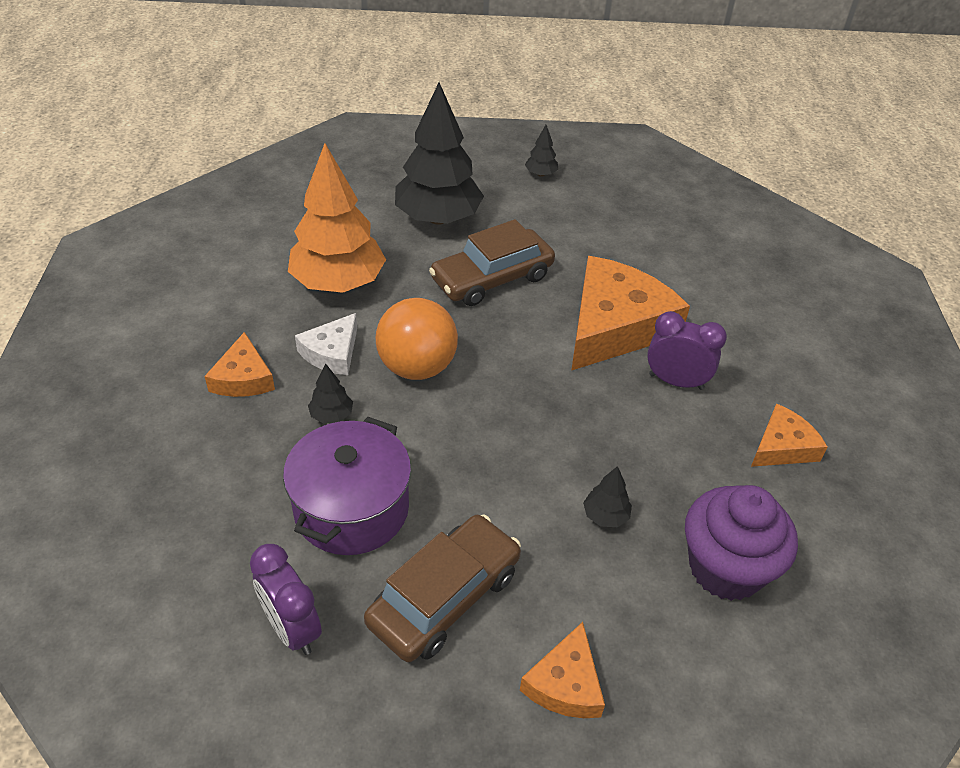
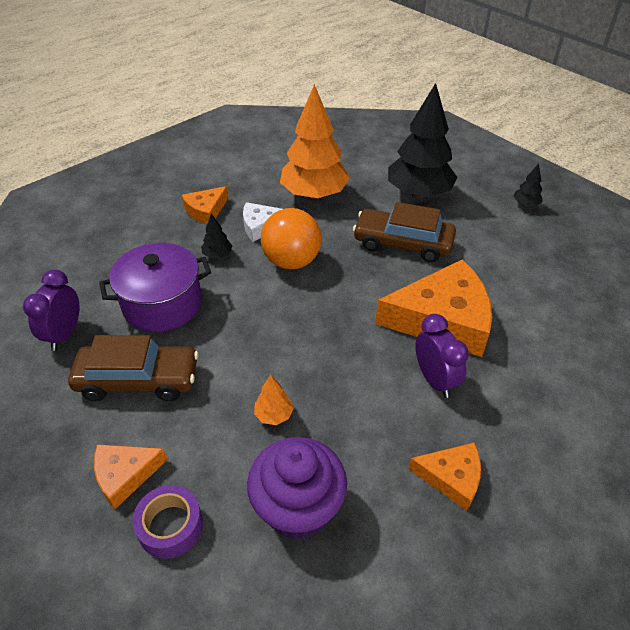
camera: 50 degrees right, 0 degrees up
black tree [583,466,632,527] -> orange tree [254,375,294,425]
none -> purple tape [132,485,203,559]

